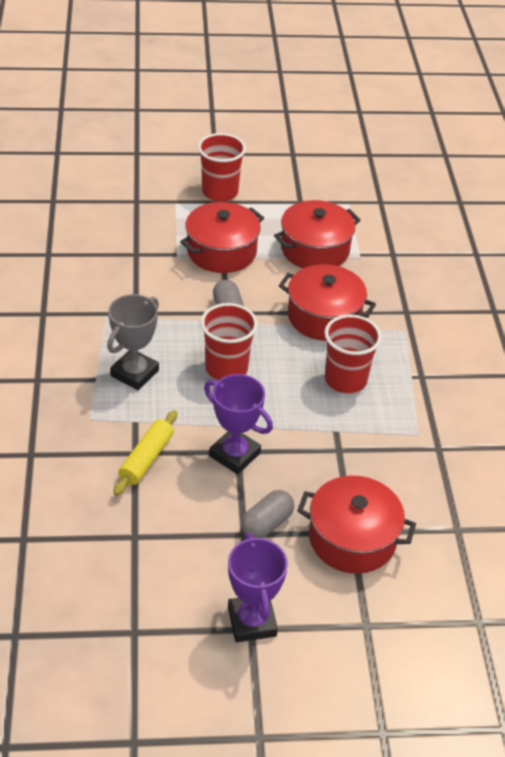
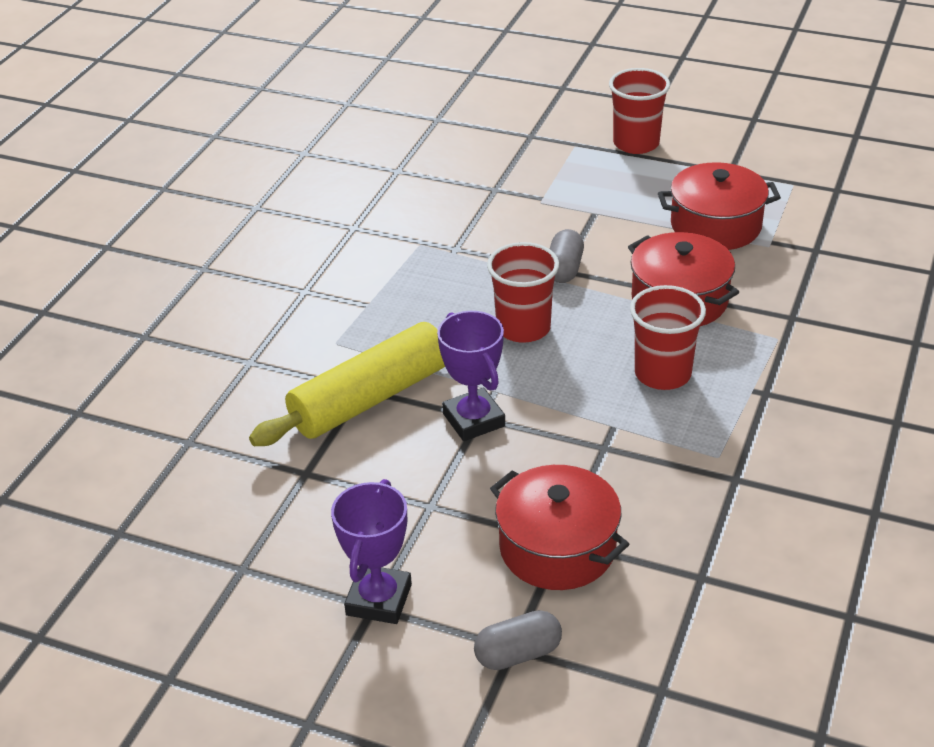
camera: 30 degrees right, 5 degrees down
grey trophy [107,294,159,390] -> none
yellow rolling pin [113,410,177,496] -> yellow rolling pin [249,322,445,446], size x1.83
red pot [180,202,264,273] -> none
grey capsule [241,490,294,539] -> grey capsule moved to [474,610,562,670]

